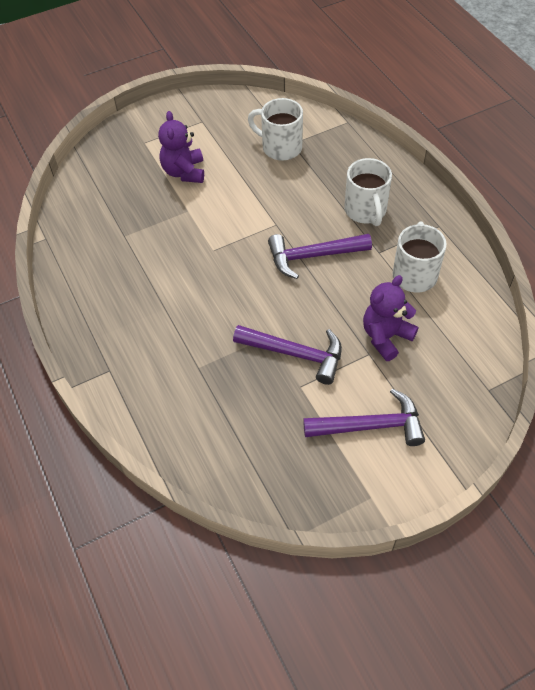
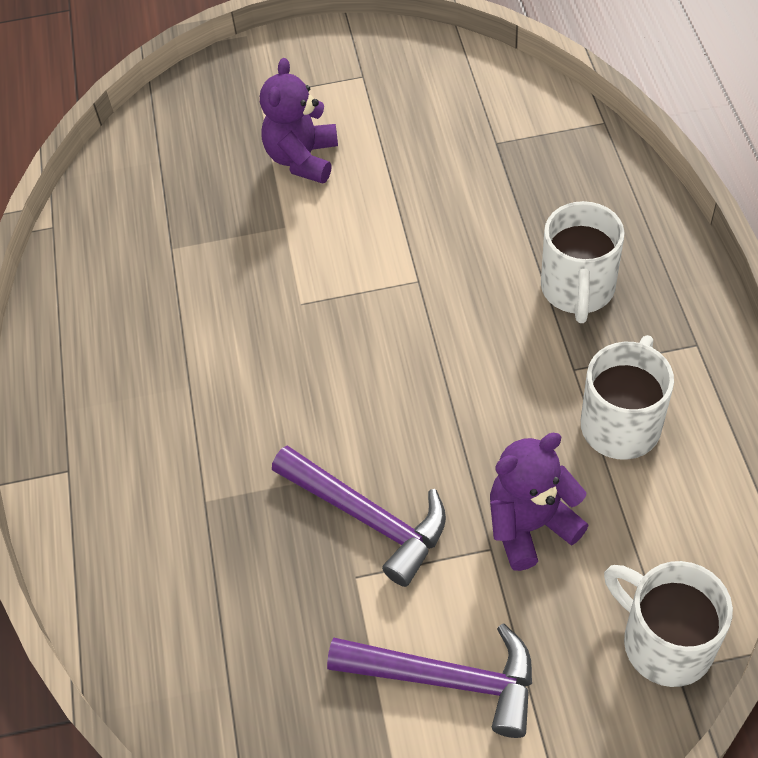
camera: 20 degrees right, 0 degrees up
white mug [248,98,303,161] -> white mug moved to [604,561,733,687]
purple hammer [268,234,372,279] -> none

